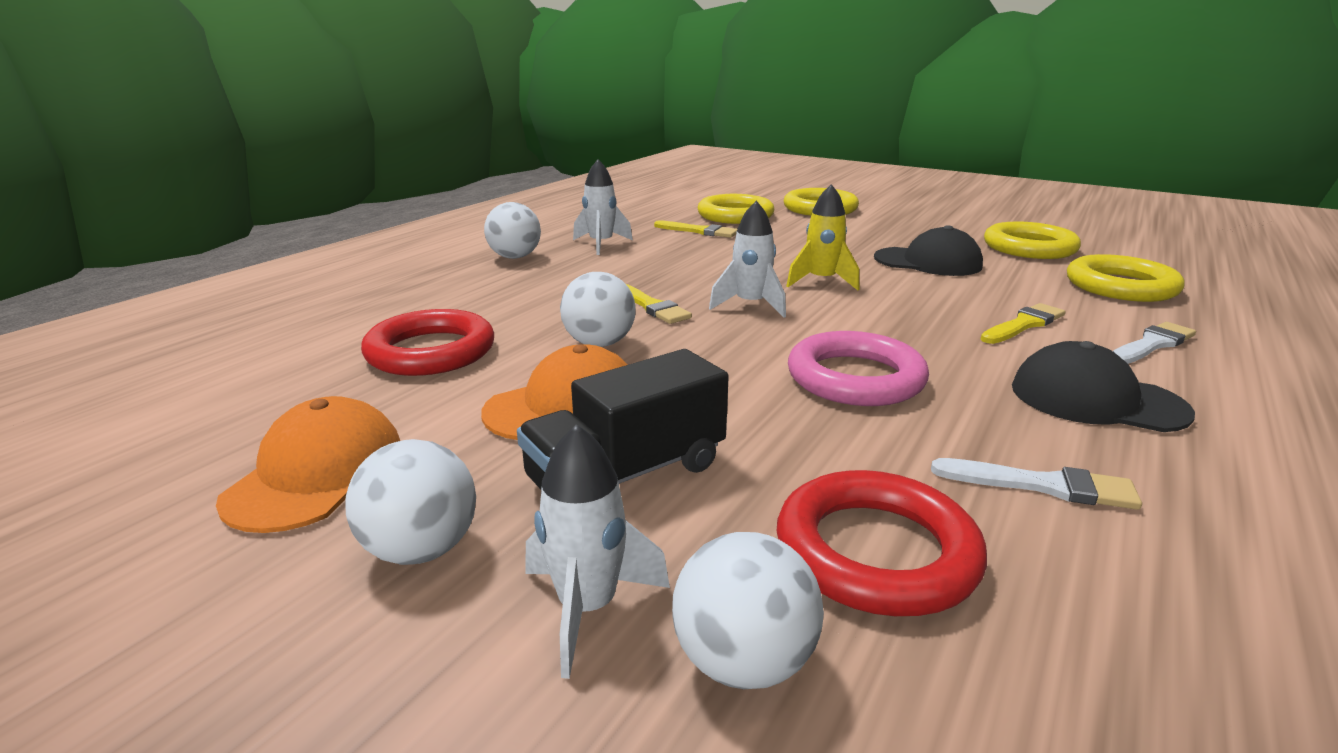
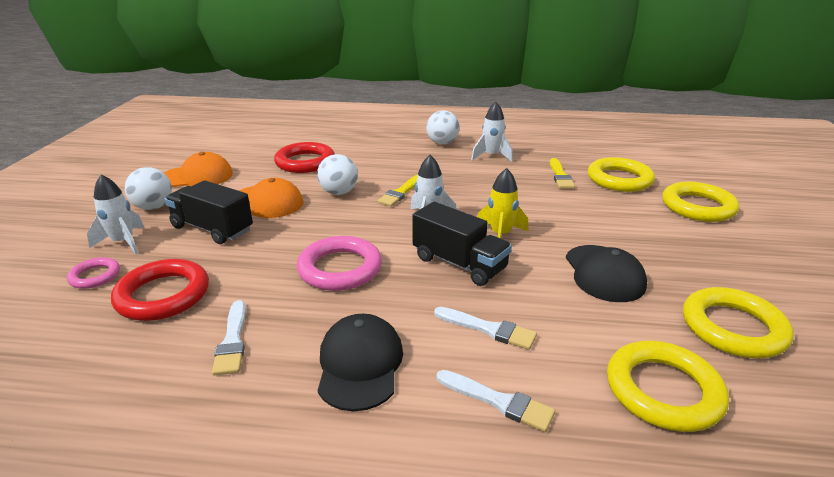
camera: 65 degrees right, 5 degrees up
white ball [672,532,824,689] -> pink ring [67,257,120,289]
yellow brush [981,303,1066,344] -> white brush [434,307,537,350]
none -> black truck [412,202,512,286]

